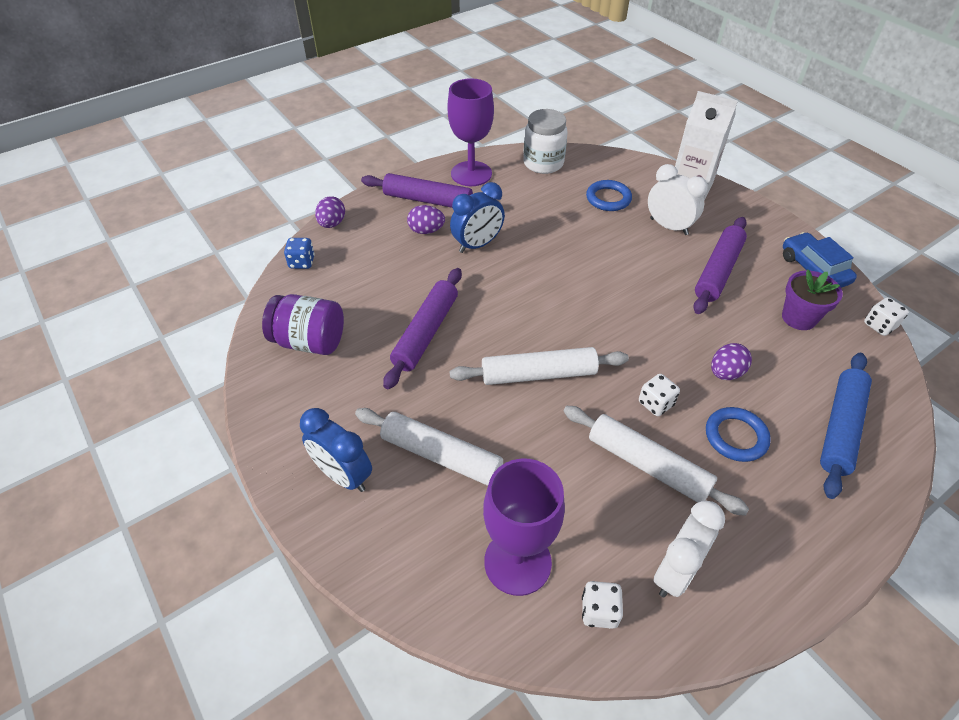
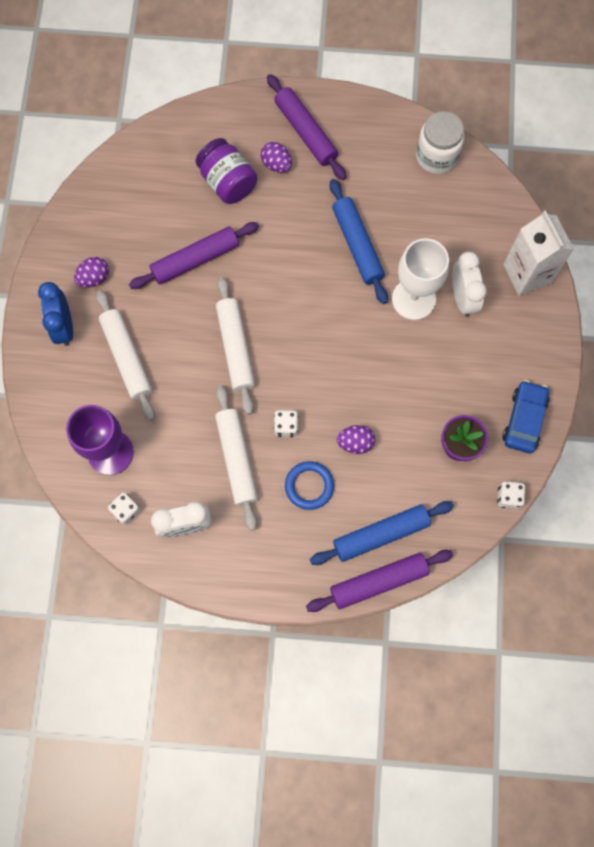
camera: 40 degrees right, 25 degrees up
purple jar [262,294,344,355] -> purple jar moved to [196,138,258,204]
blue dice [284,238,315,269] -> none
purple egg [315,197,345,228] -> purple egg moved to [74,257,109,288]
purple goblet [447,78,494,186] -> none
blue clock [450,182,505,253] -> none
white rolling pin [450,347,629,385] -> white rolling pin turned 45 degrees clockwise [216,277,255,415]
blue ring [586,180,632,211] -> none
purple rolling pin [693,217,747,314] -> purple rolling pin moved to [306,550,453,612]
none -> blue rolling pin [330,179,388,304]
none -> white goblet [392,238,449,320]

